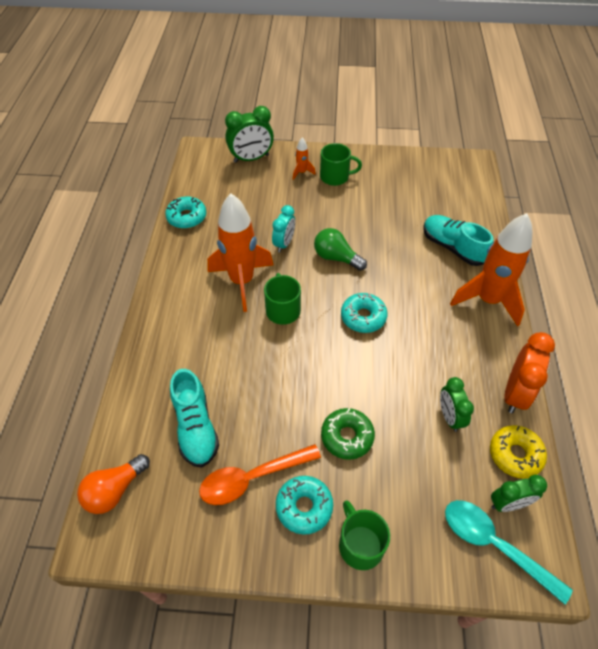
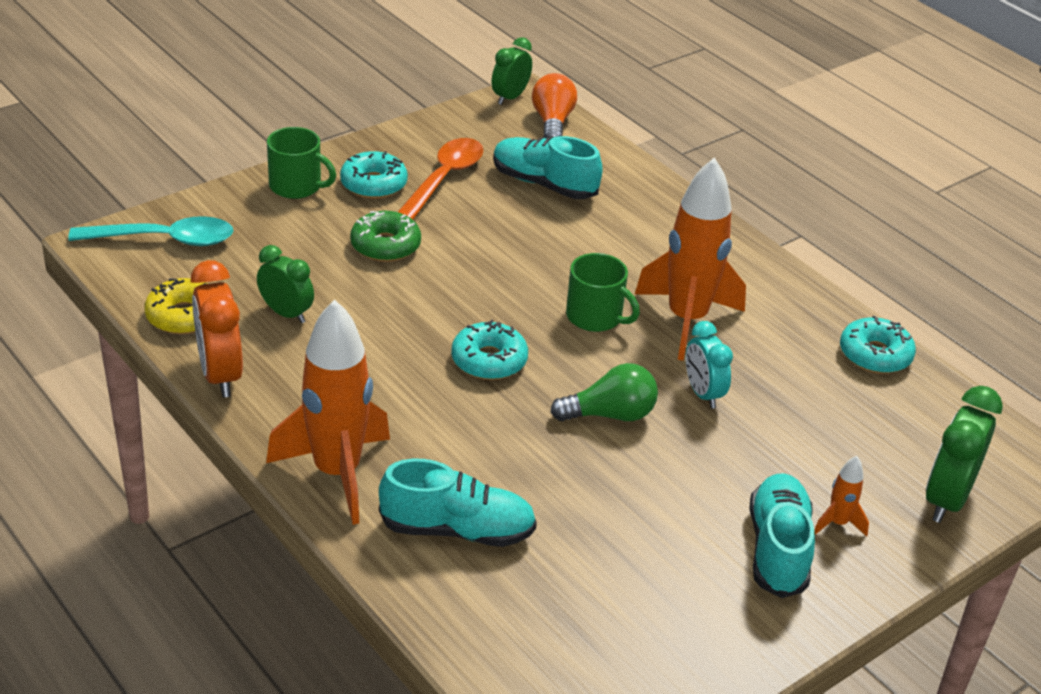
camera: 135 degrees right, 15 degrees down
green mug [320,143,362,186] -> turquoise shoe [749,473,815,598]
green clock [491,475,547,512] -> green clock moved to [492,37,532,105]

